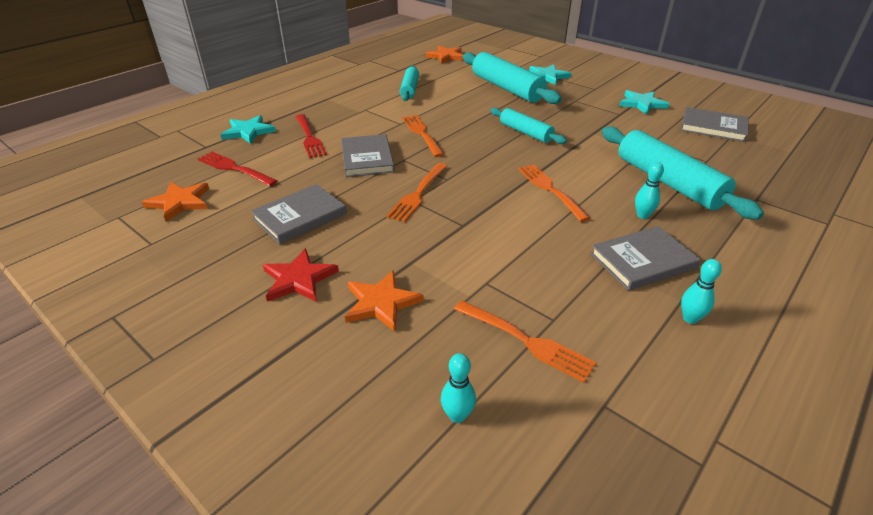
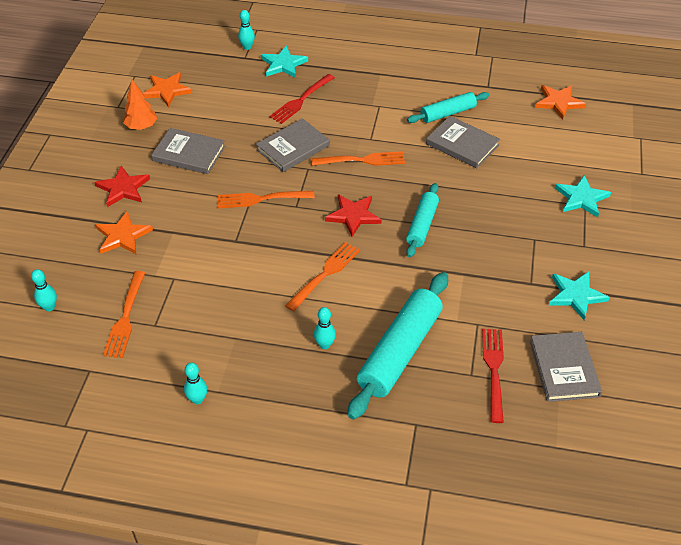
camera: 60 degrees right, 10 degrees up
red fork [198,152,278,186] -> red fork moved to [482,329,504,423]
orange fork [402,115,444,157] -> orange fork turned 45 degrees clockwise [311,151,405,166]
turquoise rolling pin [463,52,562,104] -> none
grey book [590,226,701,291] -> grey book moved to [426,116,500,168]
none -> orange tree [123,80,157,130]
none -> turquoise bowling pin [238,10,255,50]
none -> red star [325,194,381,237]

